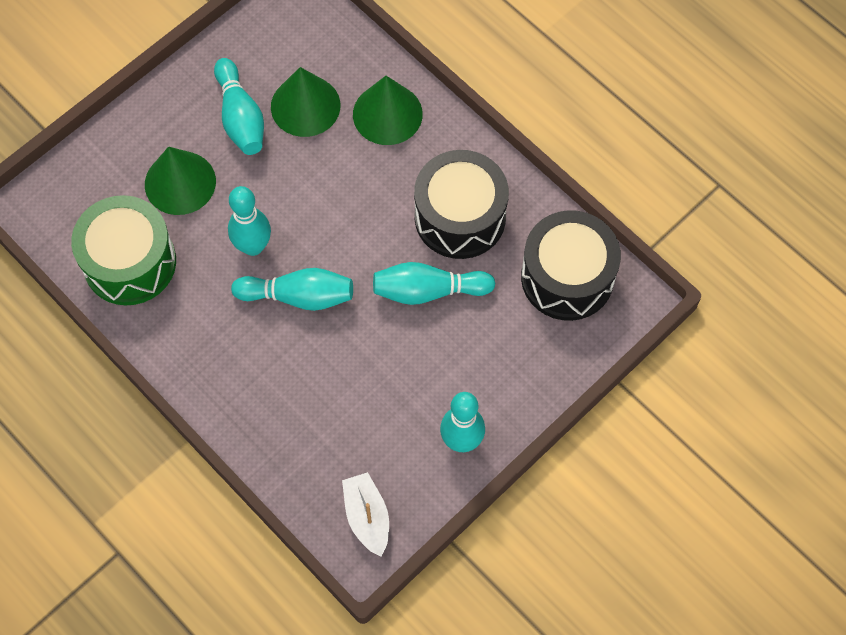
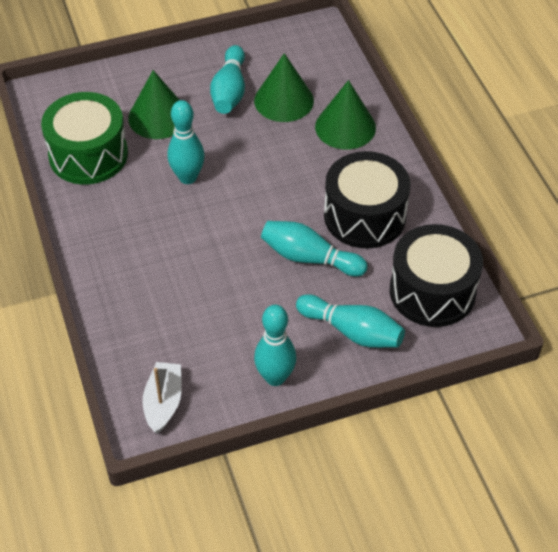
camera: 25 degrees right, 15 degrees down
turquoise bowling pin [231,268,353,311] -> turquoise bowling pin moved to [296,294,405,348]

